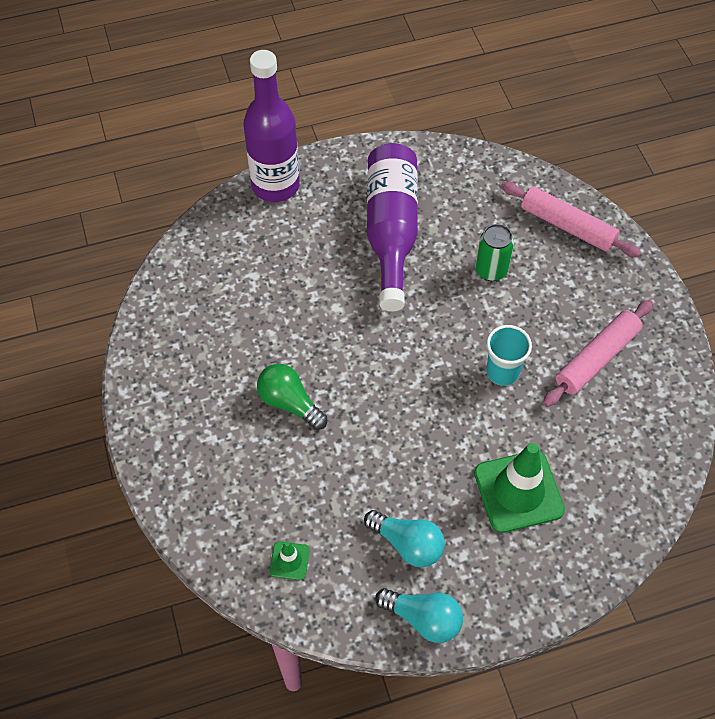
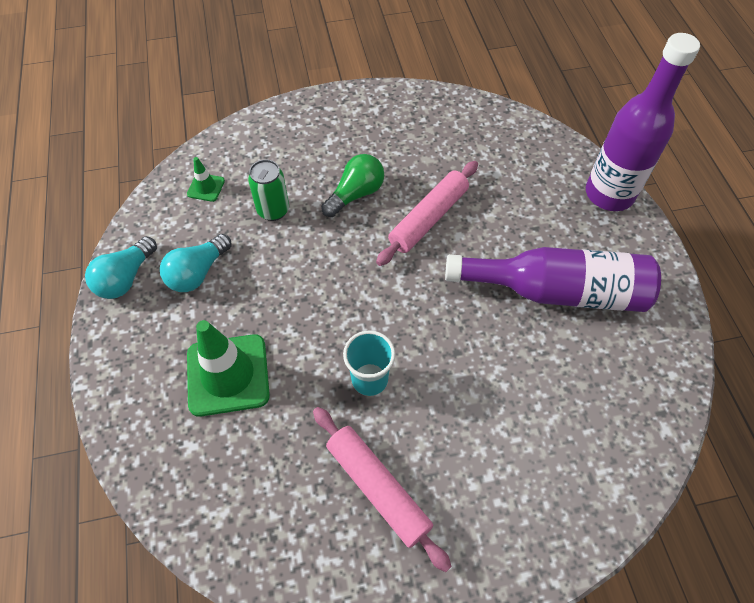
camera: 95 degrees right, 0 degrees up
green can [475,224,514,281] -> green can moved to [248,159,289,221]
pink rolling pin [501,182,641,257] -> pink rolling pin moved to [376,161,478,266]

